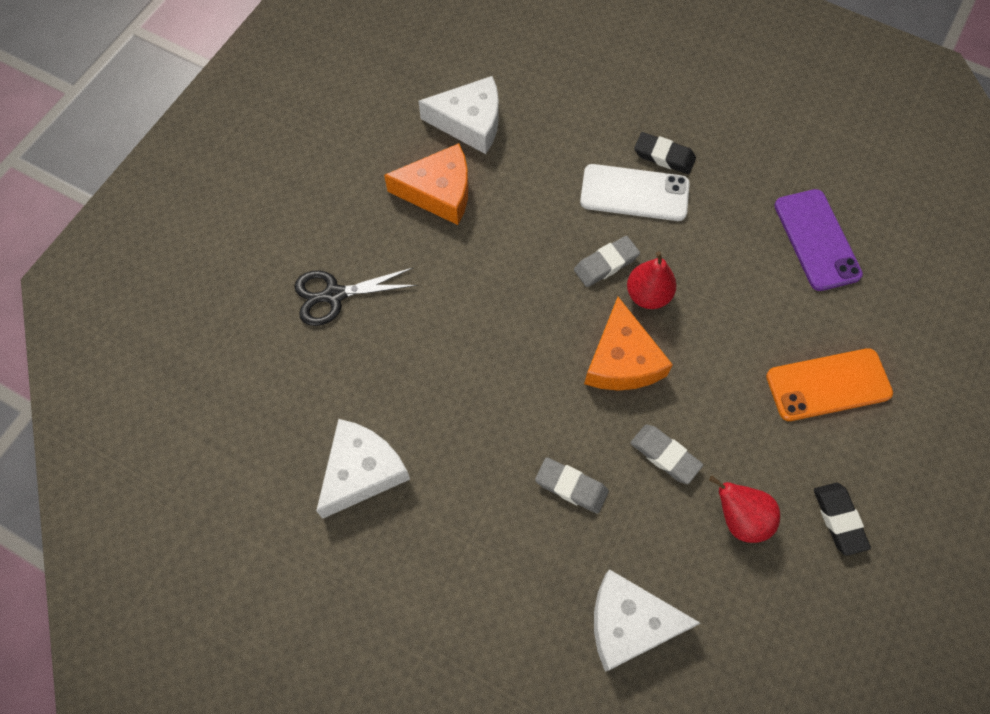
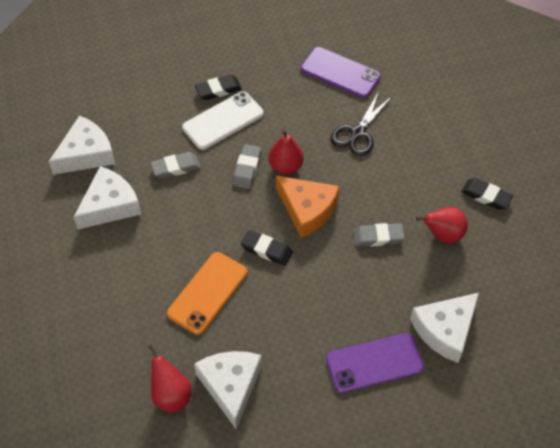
camera: 45 degrees left, 10 degrees down
black scissors [294,268,418,326] -> black scissors moved to [331,92,392,156]
orange cheese [384,143,468,225] -> white cheese [74,166,141,230]
grey eraser [535,457,609,514] -> grey eraser moved to [150,152,201,179]
orange phone [766,348,893,421] -> orange phone moved to [167,252,247,335]
none -> red pear [149,345,192,413]
none -> black eraser [241,230,293,266]
none -> purple phone [326,333,424,393]

